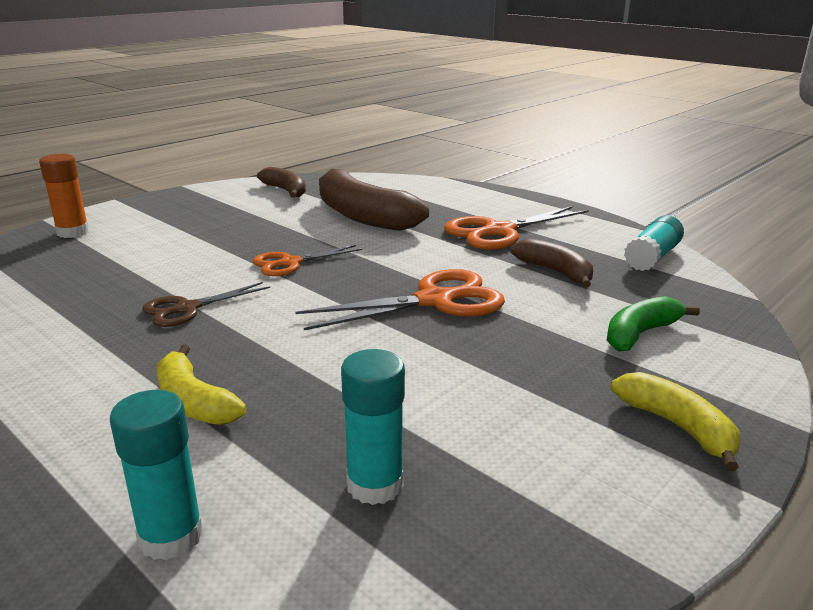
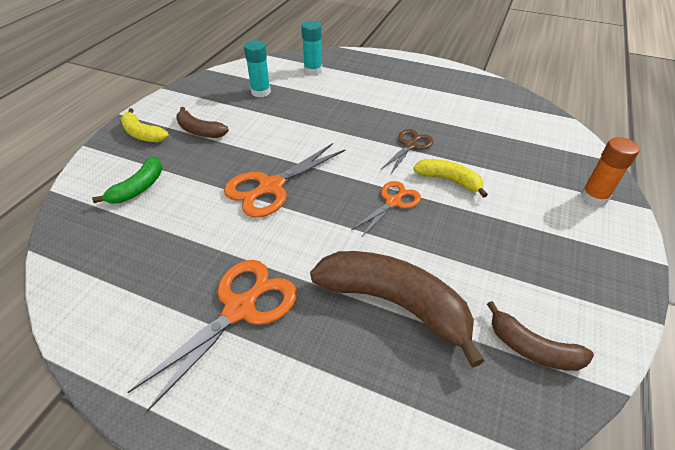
camera: 160 degrees right, 20 degrees up
yellow banana [157,345,246,425] -> yellow banana moved to [413,159,488,198]
brown banana [511,239,593,288] -> brown banana moved to [176,107,229,138]
turquoise glue stick [624,215,684,271] -> none

